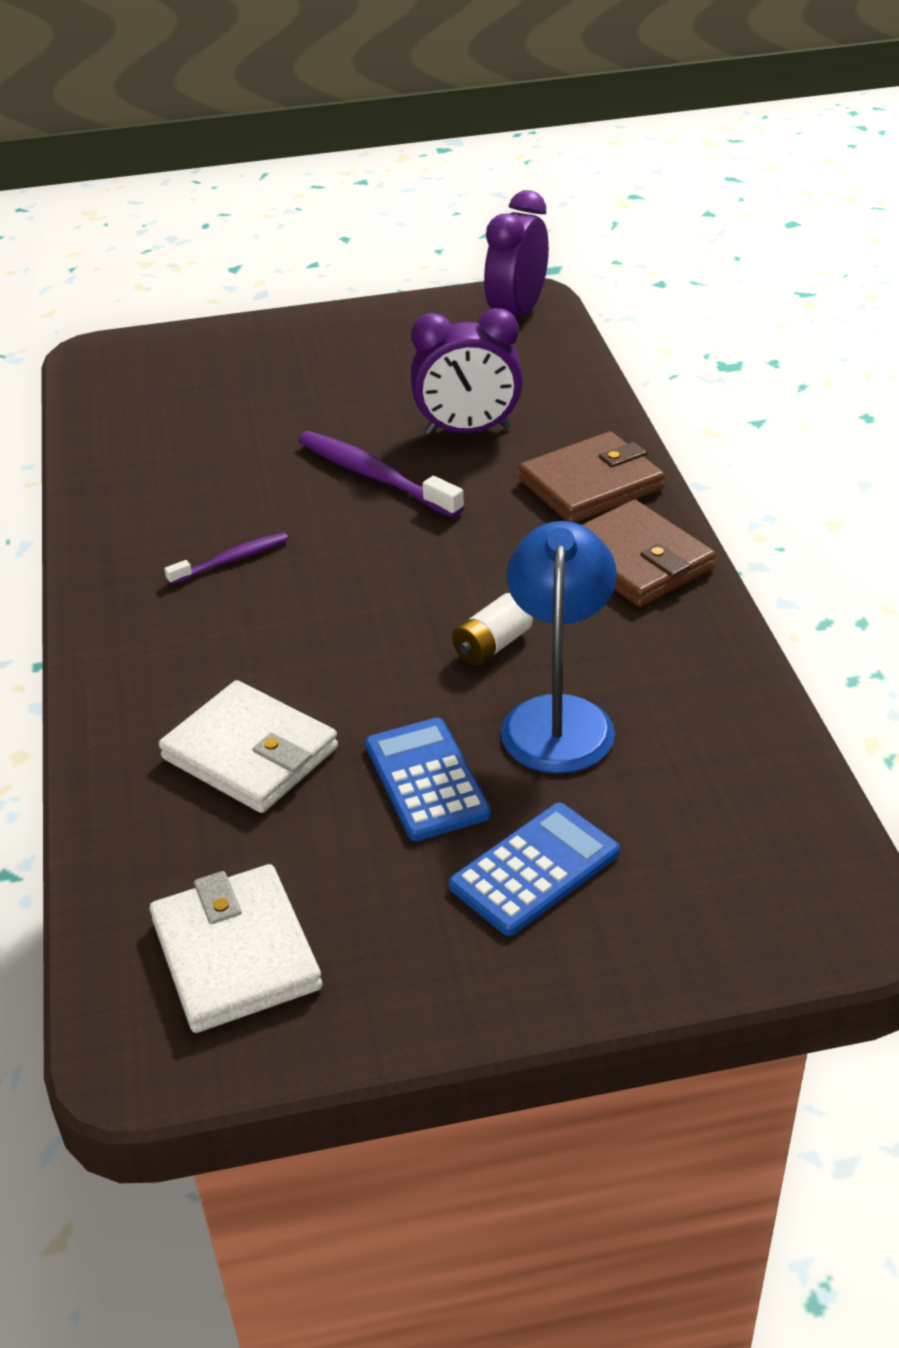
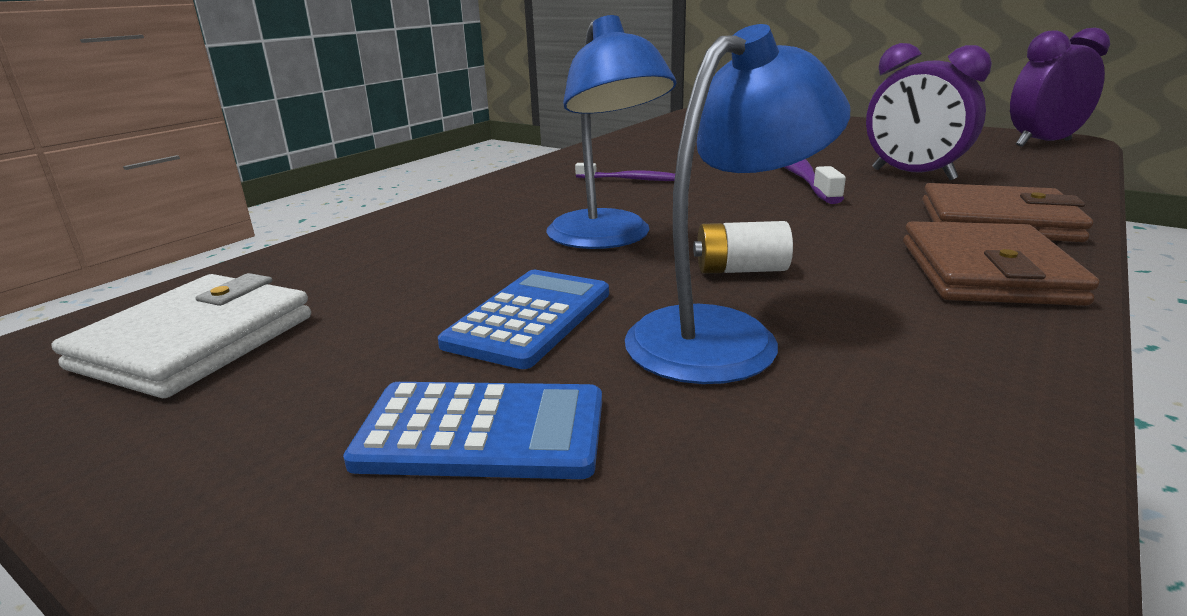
camera: 45 degrees right, 15 degrees down
white wallet [159,680,338,813] -> none
none -> blue lamp [546,15,677,249]

